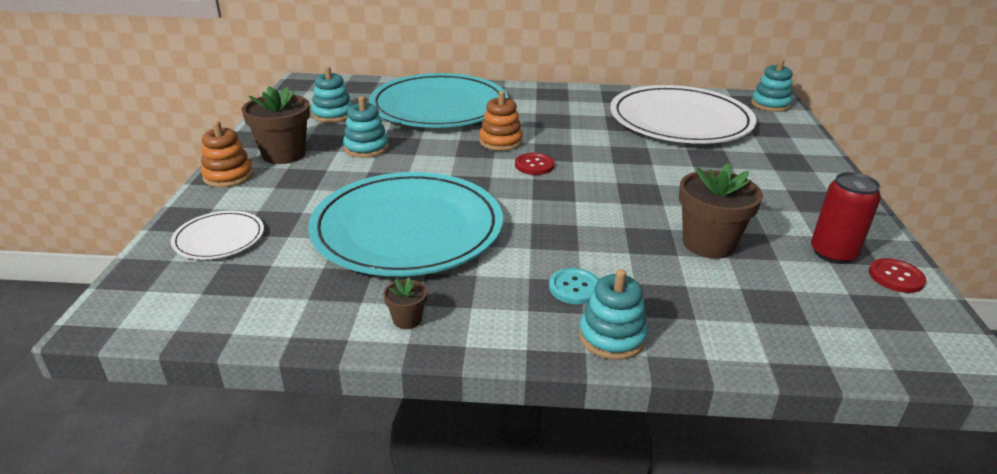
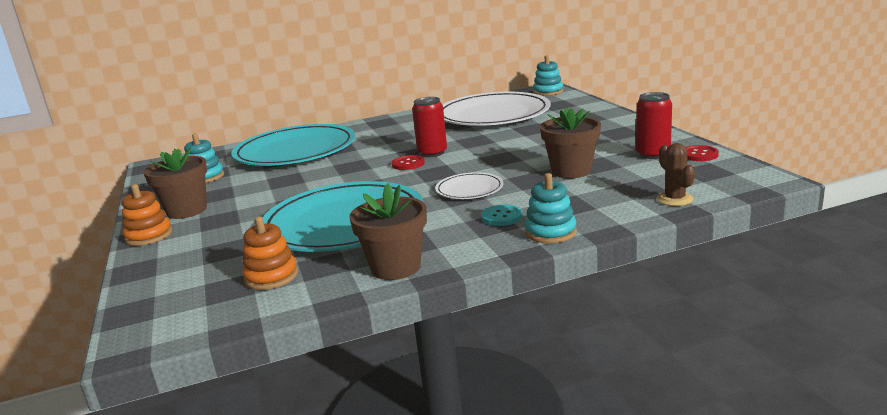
camera: 20 degrees left, 10 degrees down
white plate [171,211,264,259] -> white plate moved to [435,172,503,199]
turquoise stacking toy [343,96,389,158] -> none
brown flower pot [383,278,427,329] -> brown flower pot [349,183,427,280], size x2.13
orange stacking toy [479,91,523,151] -> orange stacking toy moved to [242,216,298,290]
none -> red can [412,97,447,157]
none -> brown cactus [657,143,695,206]

